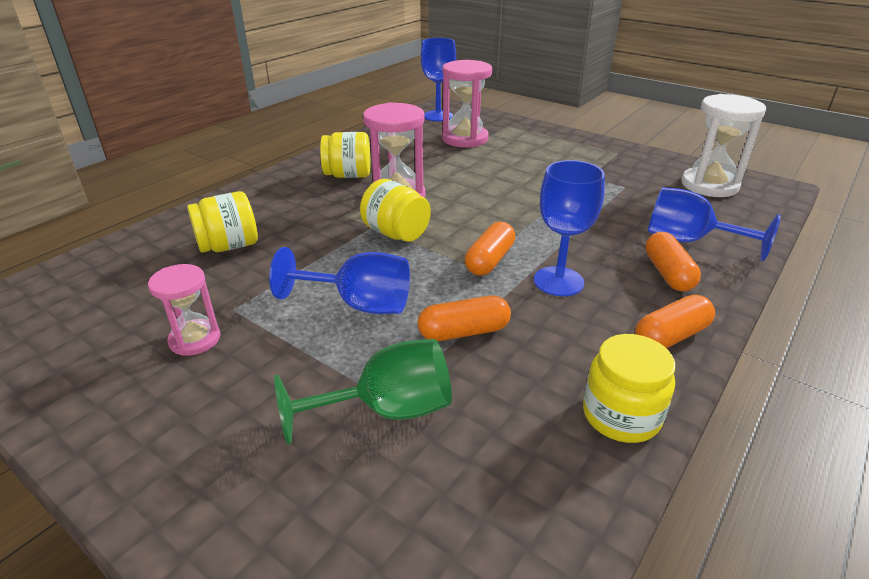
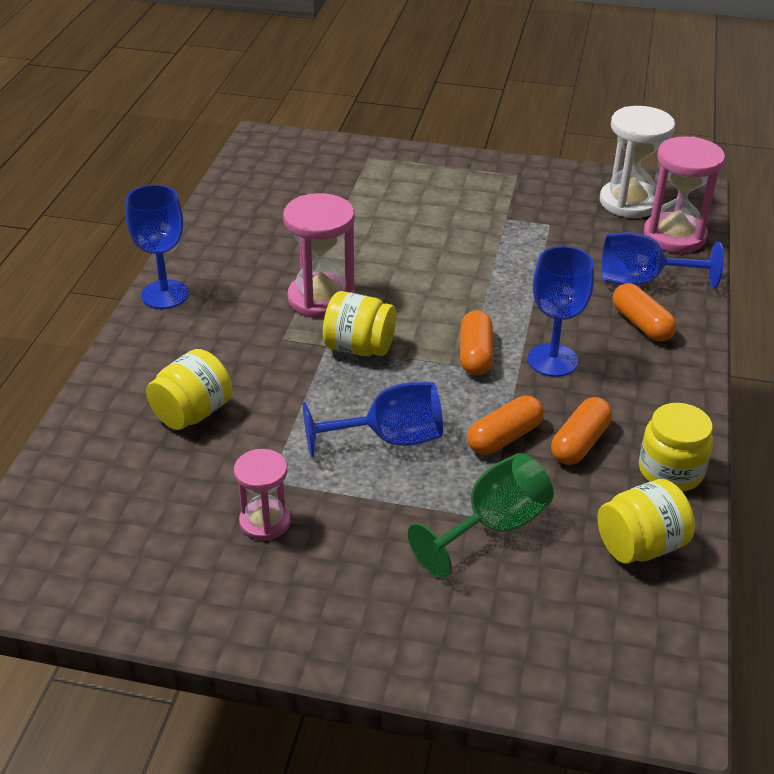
camera: 25 degrees left, 5 degrees up
yellow jar [320,132,370,178] -> yellow jar moved to [597,479,695,564]
blue goblet [421,38,456,121] -> blue goblet moved to [126,185,189,309]
pink hourglass [442,60,492,147] -> pink hourglass moved to [644,136,725,253]
orange capsule [635,295,715,348] -> orange capsule moved to [551,397,612,465]

